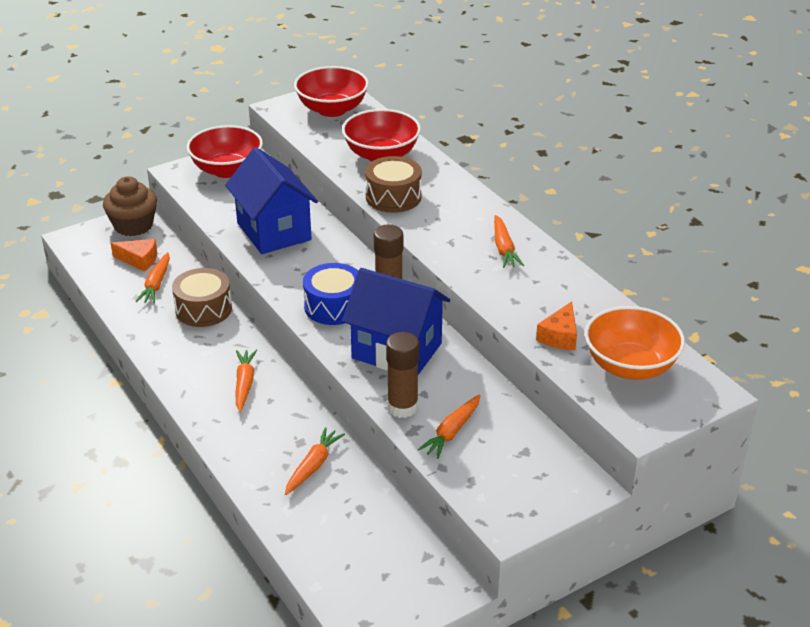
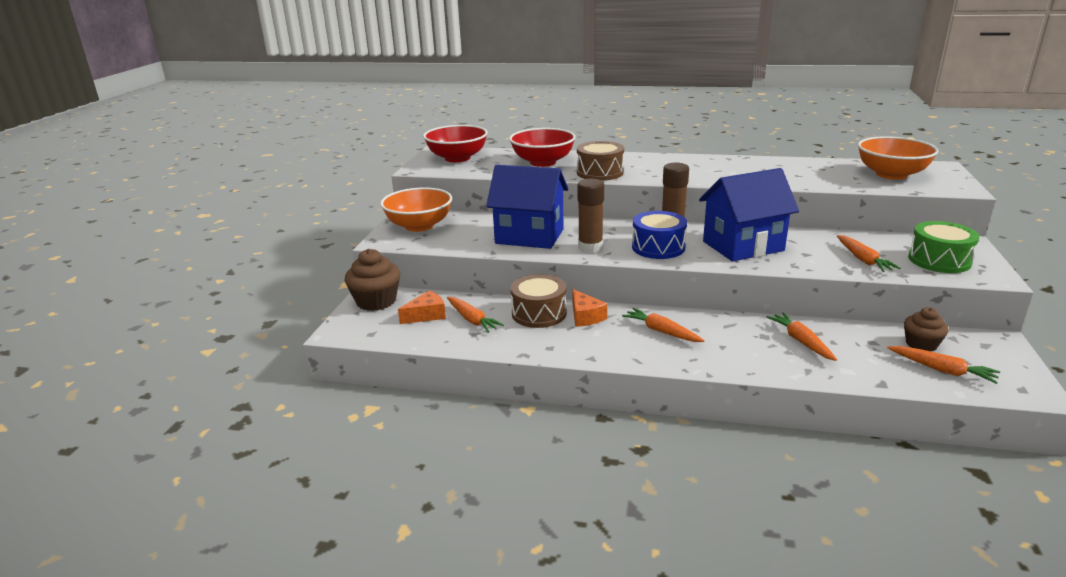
camera: 45 degrees left, 10 degrees down
red bowl [187,125,263,178] -> orange bowl [380,187,452,232]
brown glue stick [386,332,419,418] -> brown glue stick moved to [577,179,604,253]
orange carrot [494,215,524,268] -> orange carrot moved to [887,346,1000,384]
orange cheese [536,301,577,350] -> orange cheese moved to [572,289,607,327]
none -> brown cupcake [904,307,949,352]
none -> green drum [908,221,980,273]

